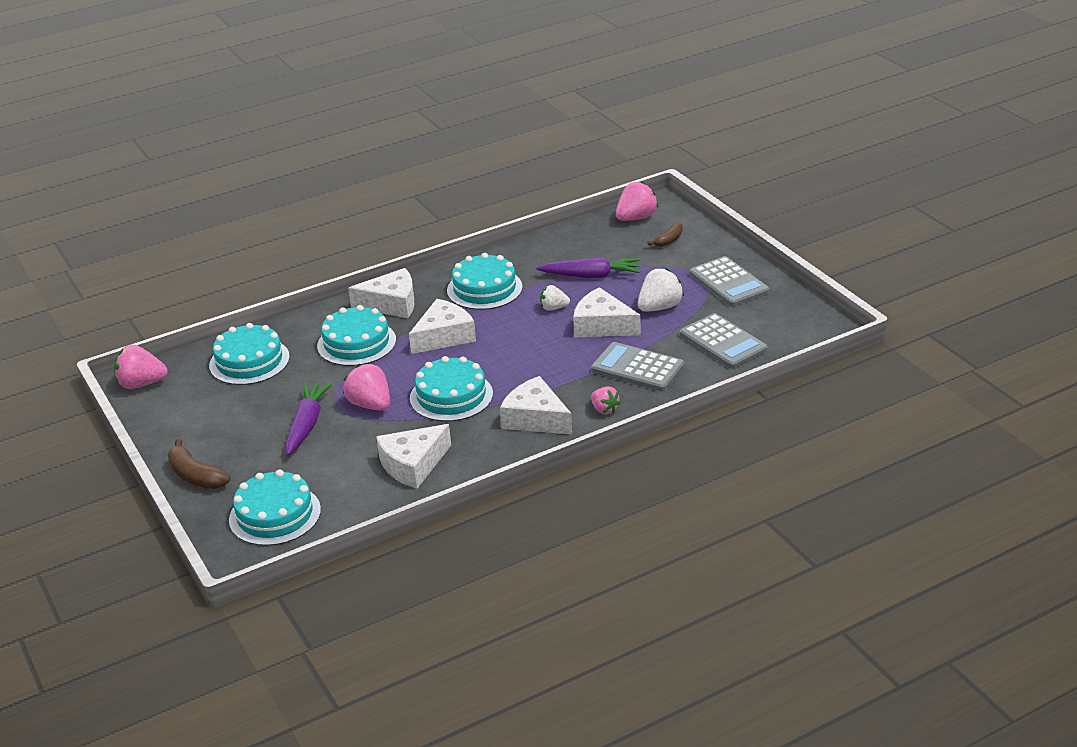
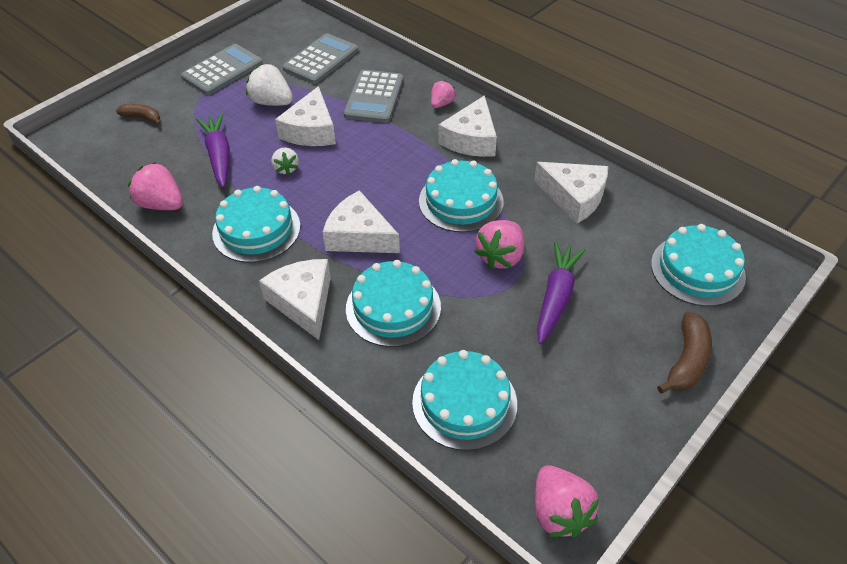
camera: 110 degrees left, 15 degrees up
purple carrot [285,382,332,456] -> purple carrot turned 120 degrees clockwise [537,242,586,344]
pink strawberry [616,181,659,221] -> pink strawberry moved to [128,162,183,210]

